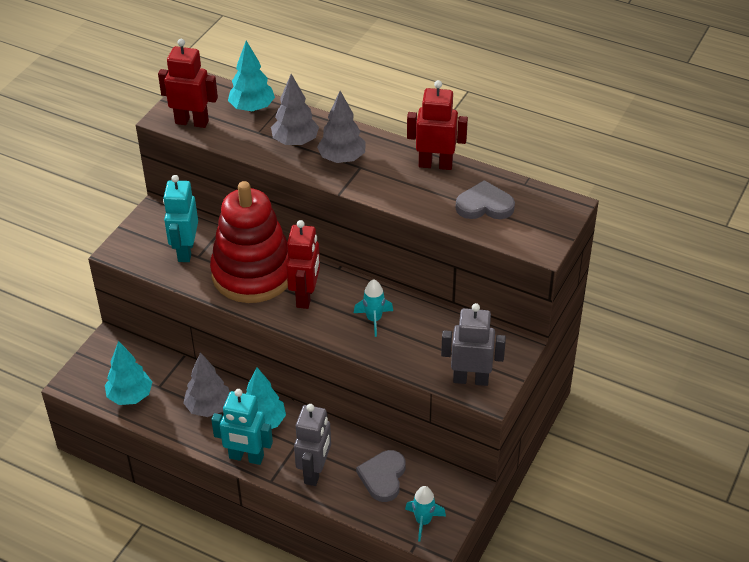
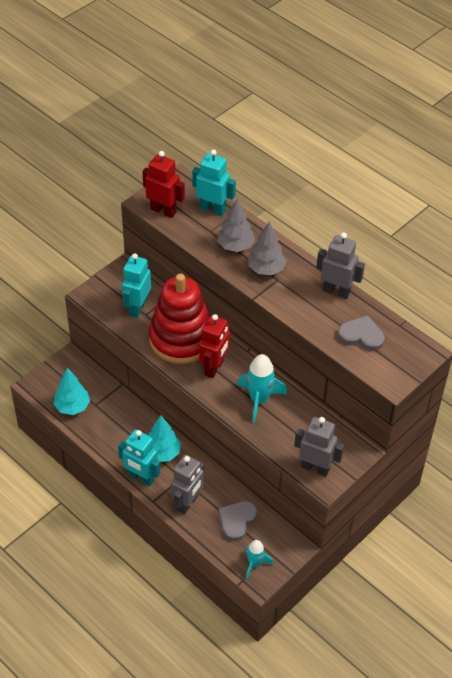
camera: 15 degrees right, 5 degrees up
grey tree [183,352,230,417] -> none
turquoise tree [228,41,275,112] -> turquoise robot [192,149,236,216]
turquoise rocket [354,279,393,337] -> turquoise rocket [238,354,287,423], size x1.61
red robot [407,80,468,170] -> grey robot [316,233,365,299]

